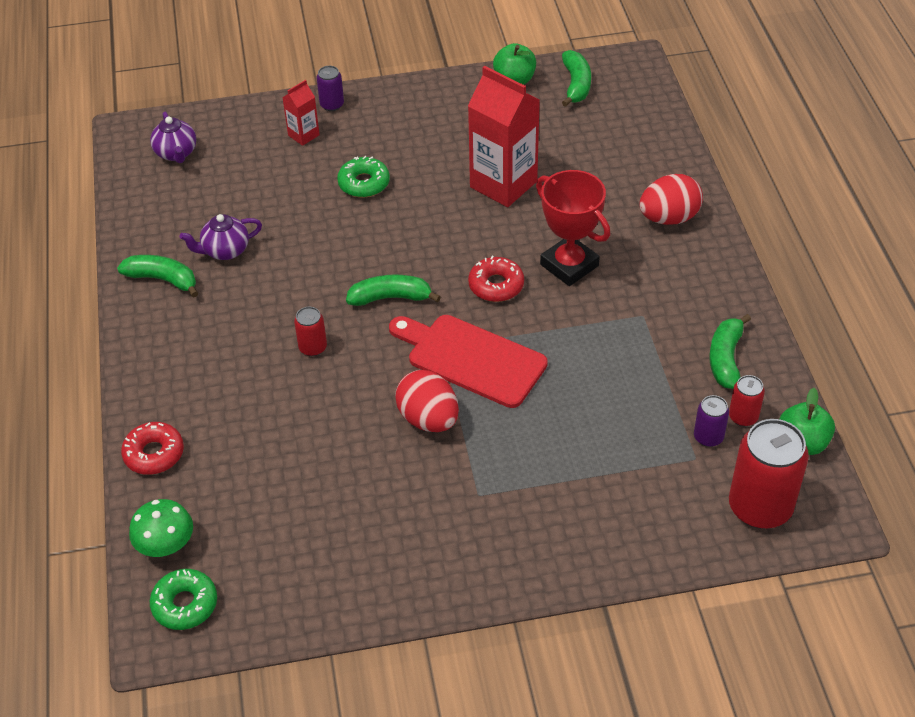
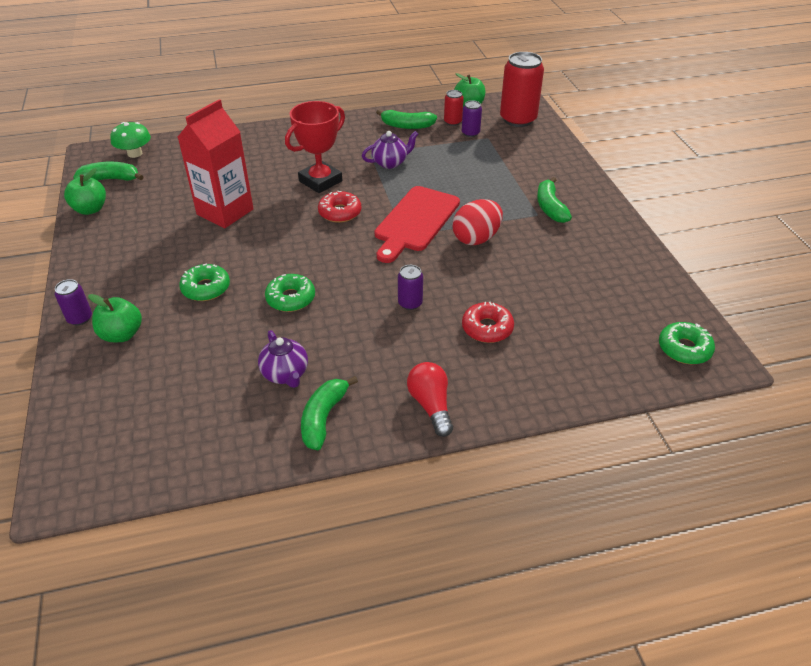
camera: 95 degrees left, 5 degrees down
red donut [121,422,184,475] -> red donut moved to [462,302,514,343]
green mushroom [129,499,193,557] -> green mushroom moved to [111,122,151,158]
purple teapot [150,112,196,163] -> purple teapot moved to [362,131,418,169]
red carton [282,80,320,146] -> green apple [88,294,142,342]
red can [294,307,327,356] -> purple can [398,265,423,310]
green banana [346,274,441,306] -> green banana moved to [537,177,572,223]
red egg [640,174,703,225] -> none
none -> green donut [265,274,315,312]
none -> red light bulb [407,362,453,437]

